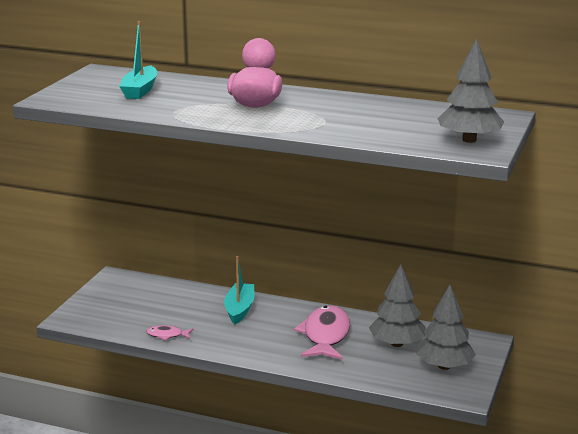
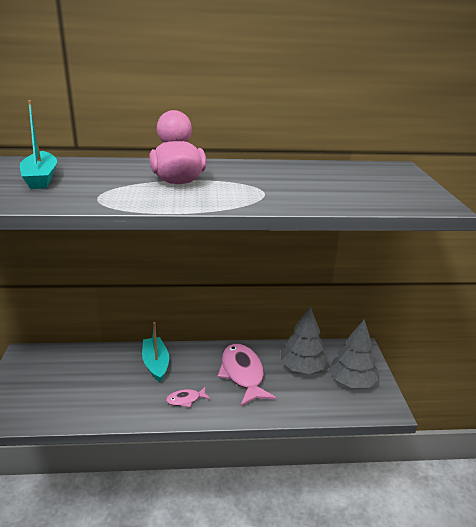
camera: 25 degrees left, 5 degrees up
pink fish [146,325,194,341] -> pink fish moved to [166,387,210,408]
grey tree [437,38,504,143] -> none

